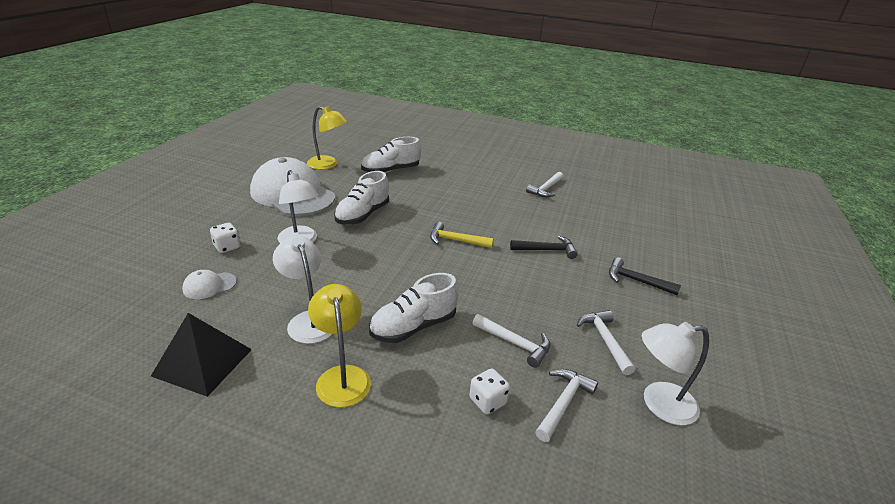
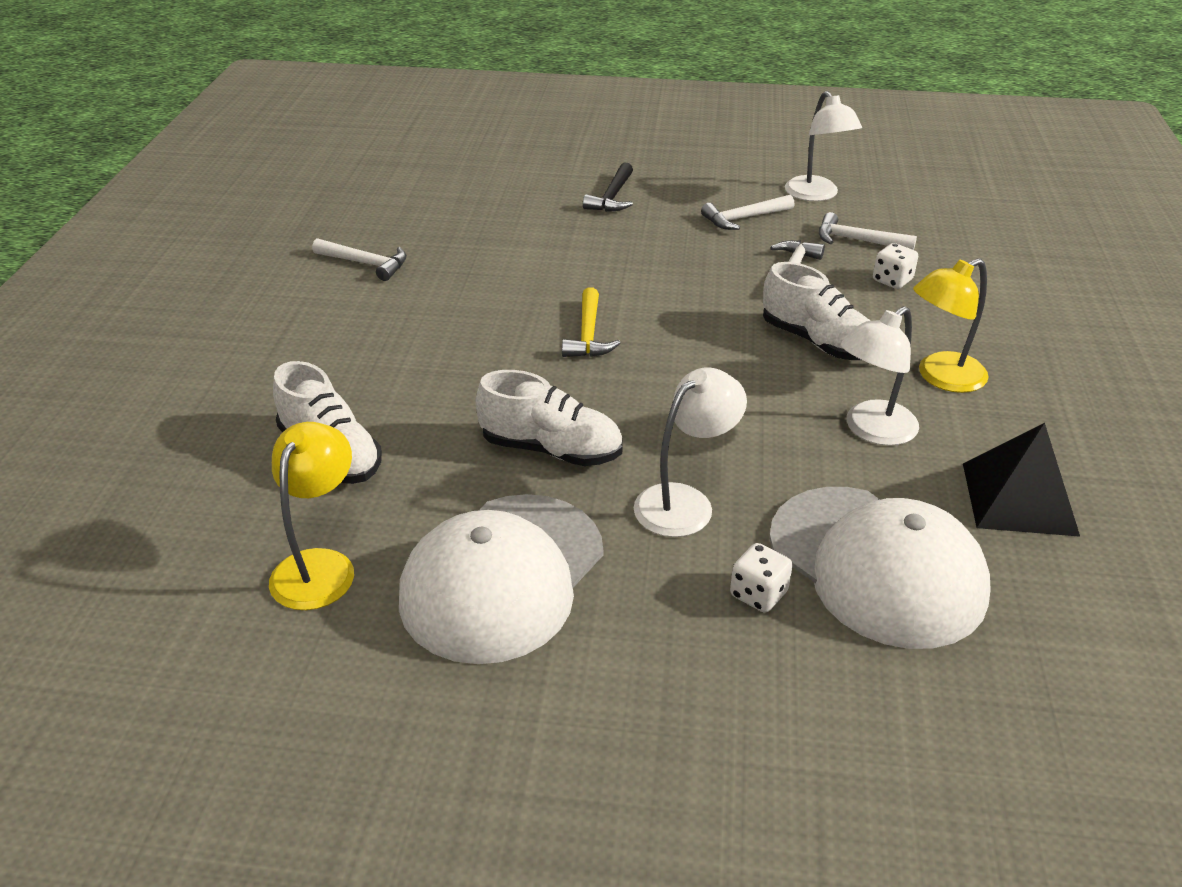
camera: 100 degrees left, 5 degrees up
white cap [182,270,237,299] -> white cap [769,487,991,649], size x2.46
black hammer [510,236,577,259] -> none

